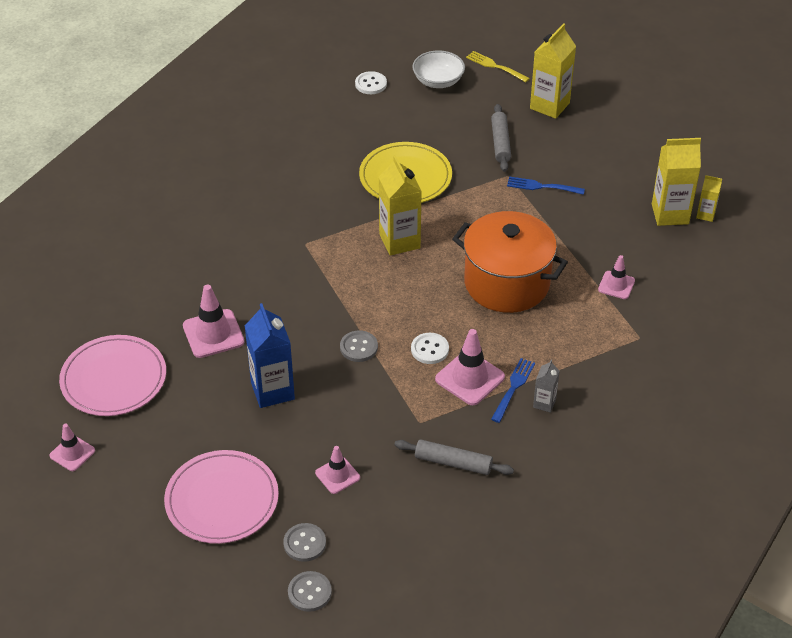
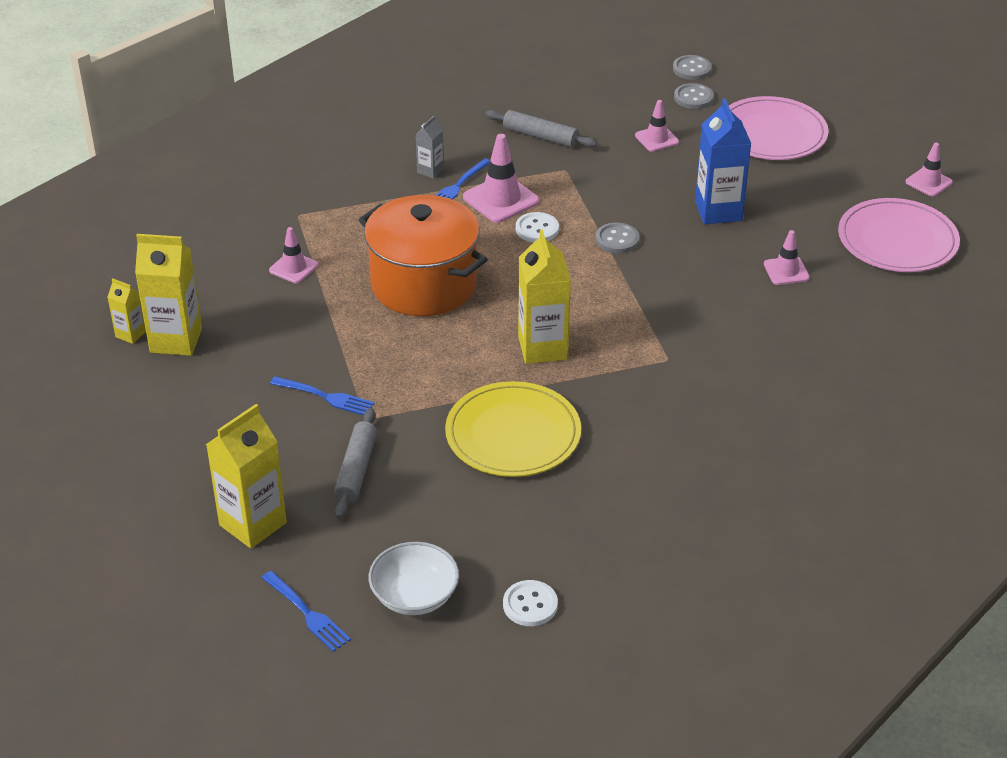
camera: 170 degrees left, 5 degrees down
pink traffic cone [183,285,244,358] -> pink traffic cone [764,230,810,285], size x0.62
yellow fork [466,51,530,82] -> blue fork [261,571,351,652]

